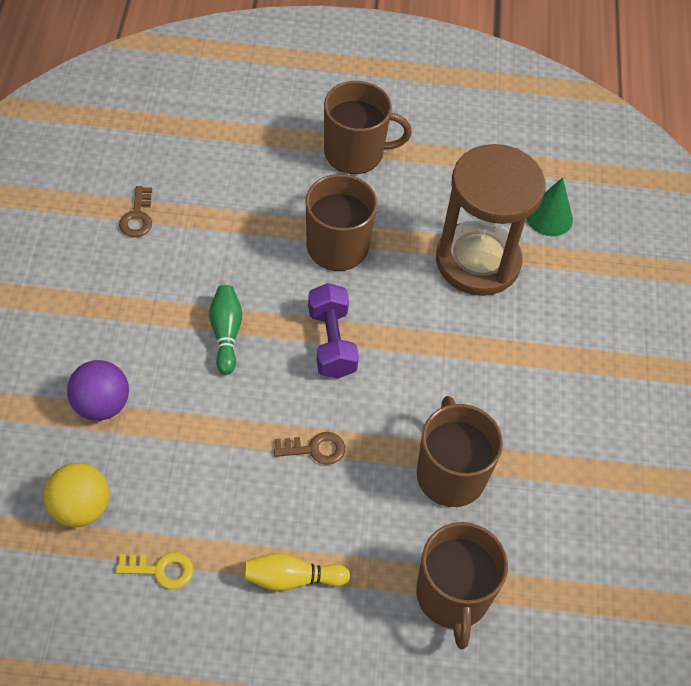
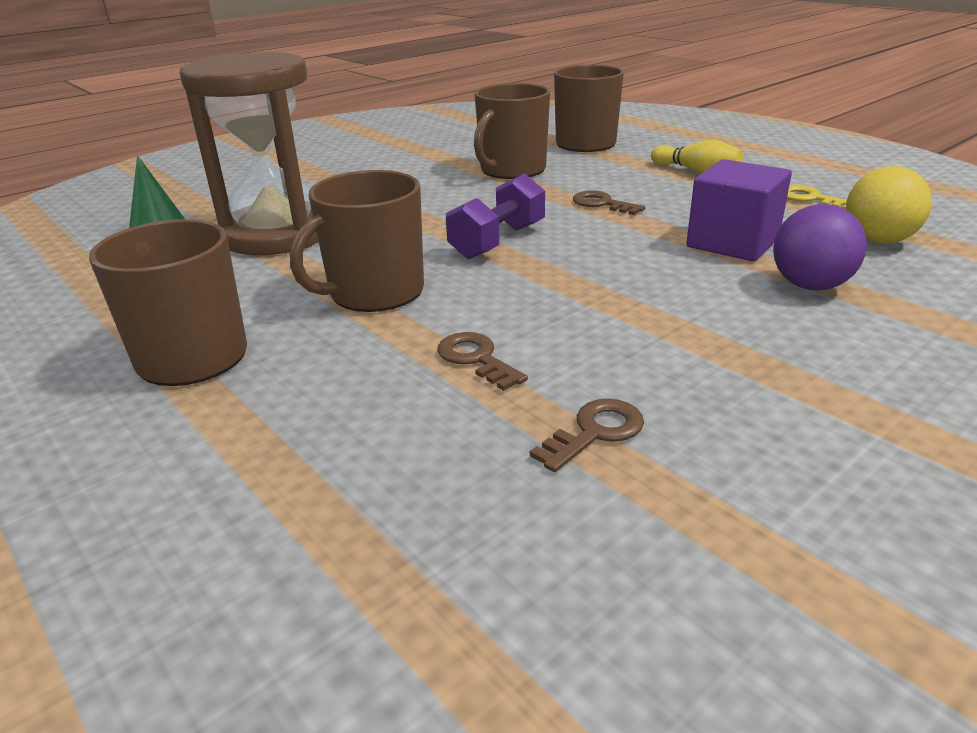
camera: 130 degrees left, 25 degrees down
green bowling pin [209,285,242,375] -> none
none -> brown key [437,332,528,391]
none -> purple cube [686,159,792,261]

